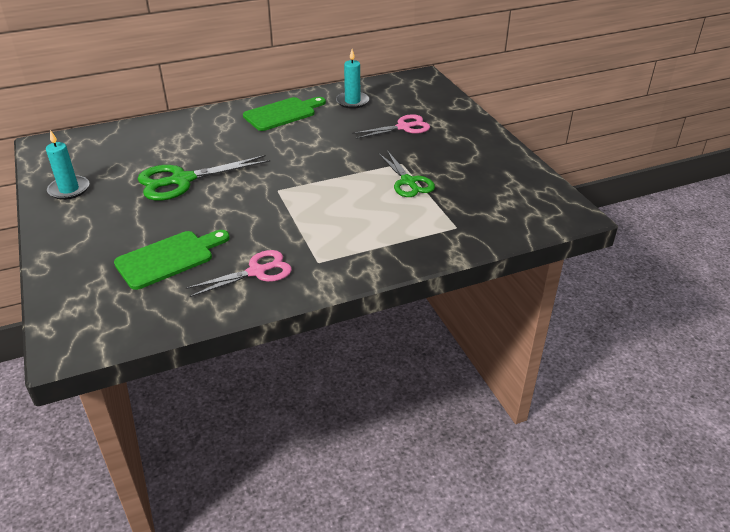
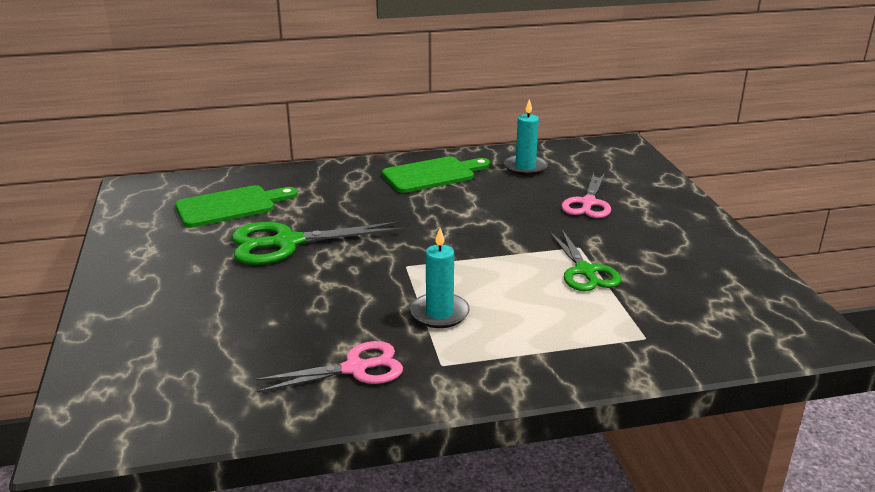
camera: 10 degrees right, 10 degrees down
turquoise candle [46,130,89,200] -> turquoise candle moved to [410,228,470,328]
green cutting board [114,230,230,290] -> green cutting board moved to [175,185,298,228]
pink scissors [352,114,430,139] -> pink scissors turned 120 degrees clockwise [561,173,611,218]

